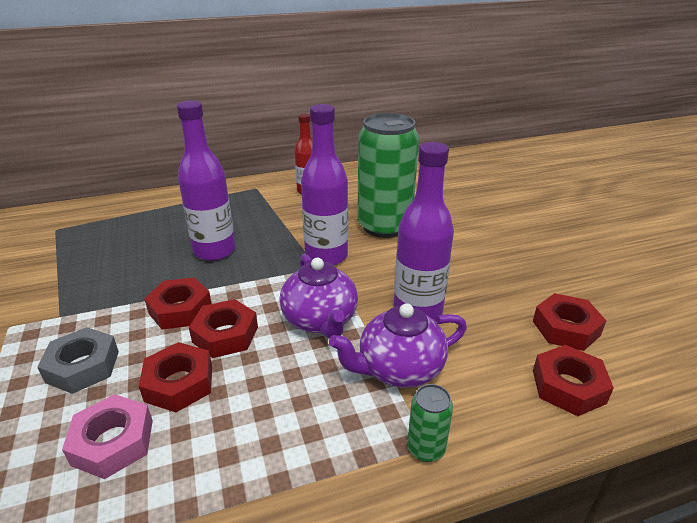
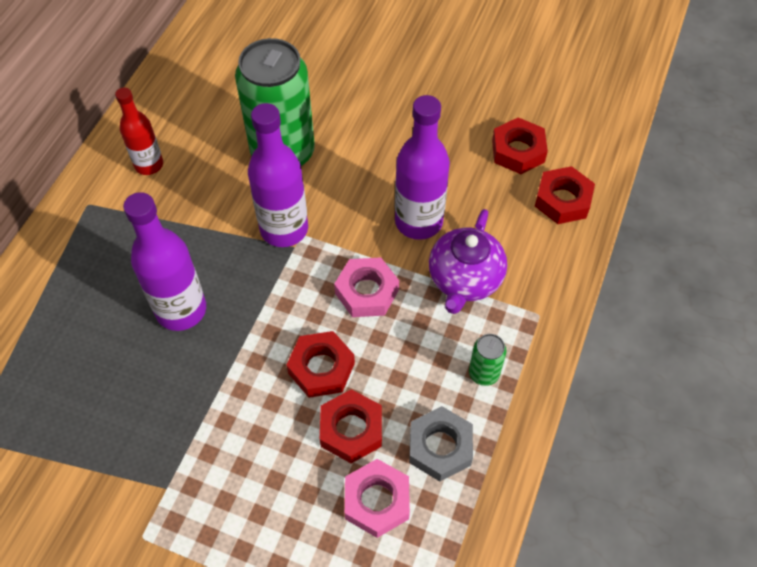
camera: 50 degrees left, 25 degrees up
grey nut [37,327,119,394] -> grey nut moved to [409,406,473,481]
red nut [144,277,212,329] -> none
purple teapot [280,254,358,338] -> pink nut [334,257,399,317]
green can [407,384,453,462] -> green can moved to [469,334,507,386]

